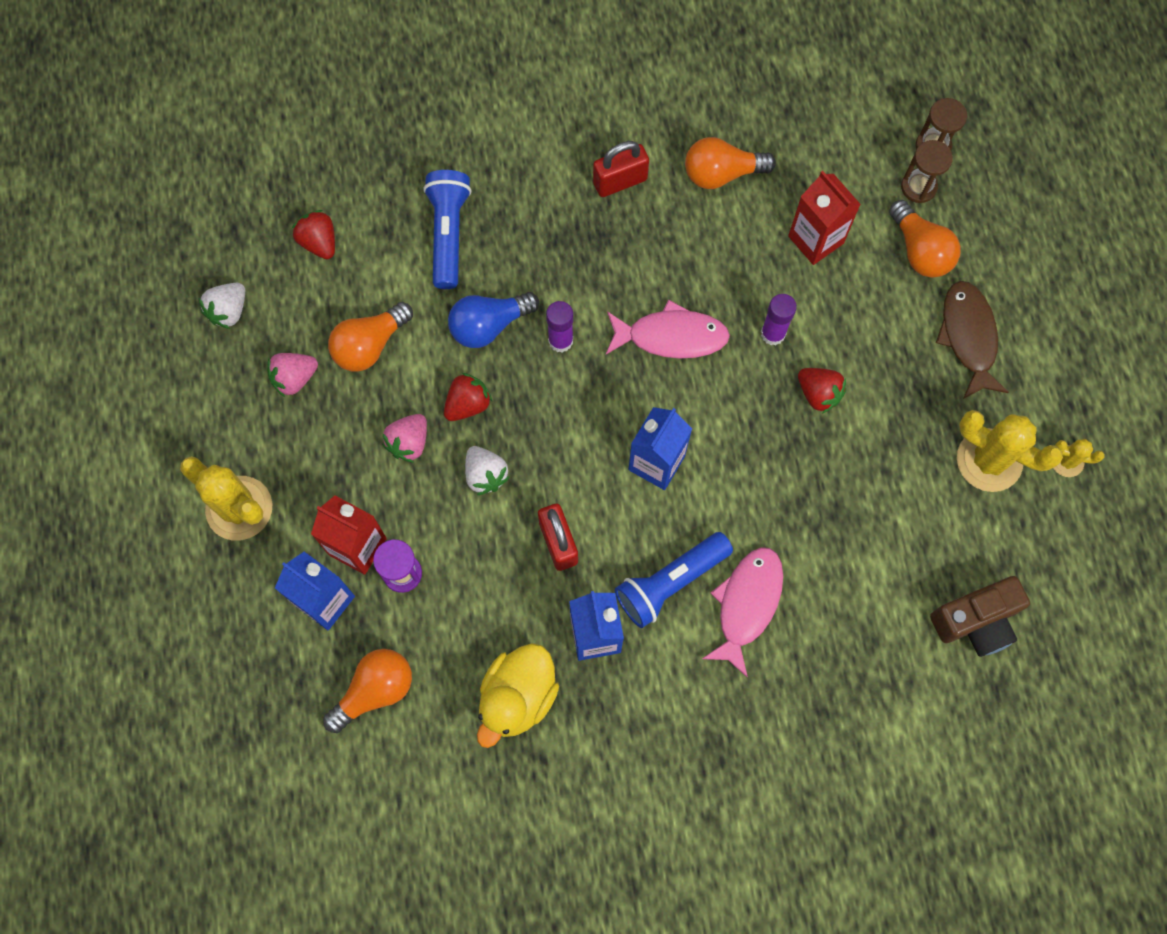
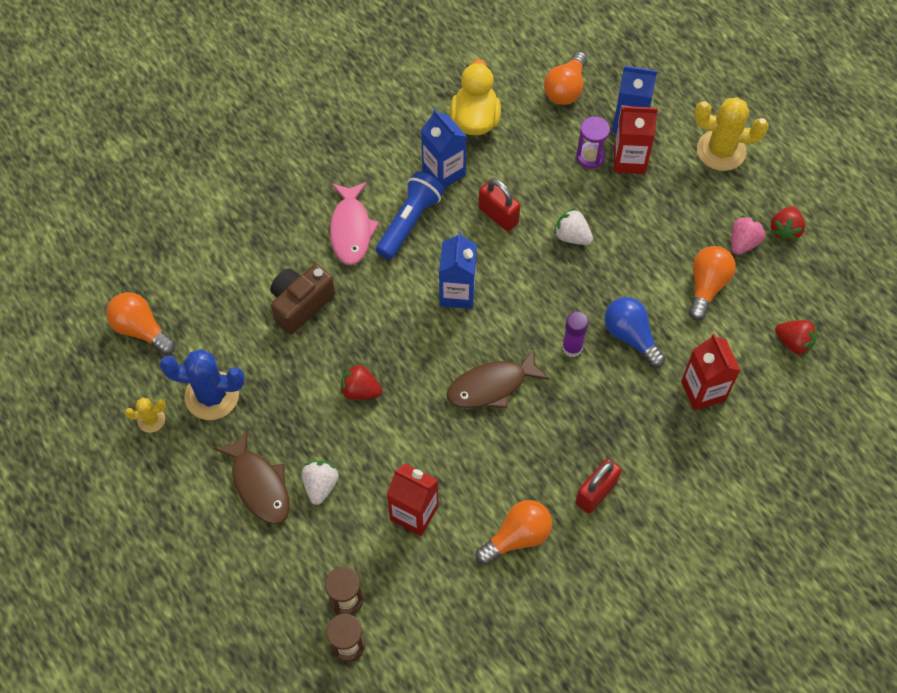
camera: 155 degrees right, 10 degrees down
white strawberry [199,283,245,329] -> white strawberry moved to [302,461,339,505]
pink strawberry [382,414,427,463] -> none
blue flashlight [423,170,472,289] -> red carton [681,334,740,411]
red strawberry [444,373,492,421] -> red strawberry moved to [770,206,805,242]
blue light bulb [448,292,539,348] -> blue light bulb turned 75 degrees counterclockwise [605,297,665,368]
pink fish [606,300,730,359] -> brown fish [447,347,549,408]
purple glue stick [761,294,797,345] -> none
orange light bulb [889,200,961,278] -> orange light bulb moved to [106,292,175,355]
brown camera [930,576,1030,657] -> brown camera moved to [270,264,335,334]
yellow cactus [957,410,1063,492] -> blue cactus [159,349,245,420]

